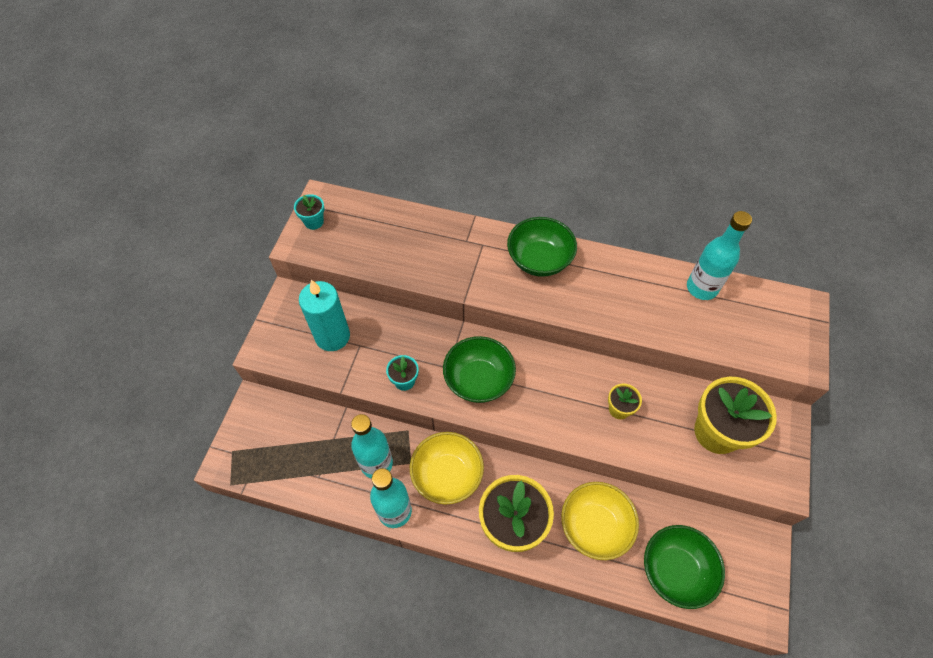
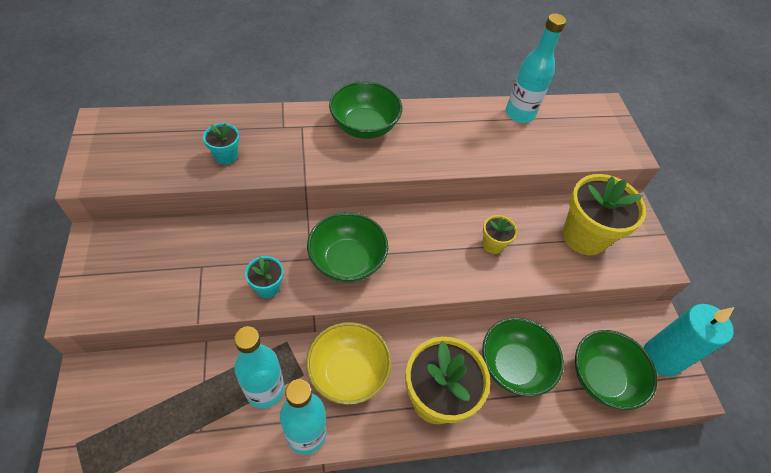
camera: 30 degrees left, 5 degrees down
turquoise flower pot [294,194,324,230] -> turquoise flower pot moved to [203,123,240,165]
turquoise candle [299,280,350,351] -> turquoise candle moved to [644,304,735,377]
yellow bowl [561,482,639,560] -> green bowl [482,317,564,397]

